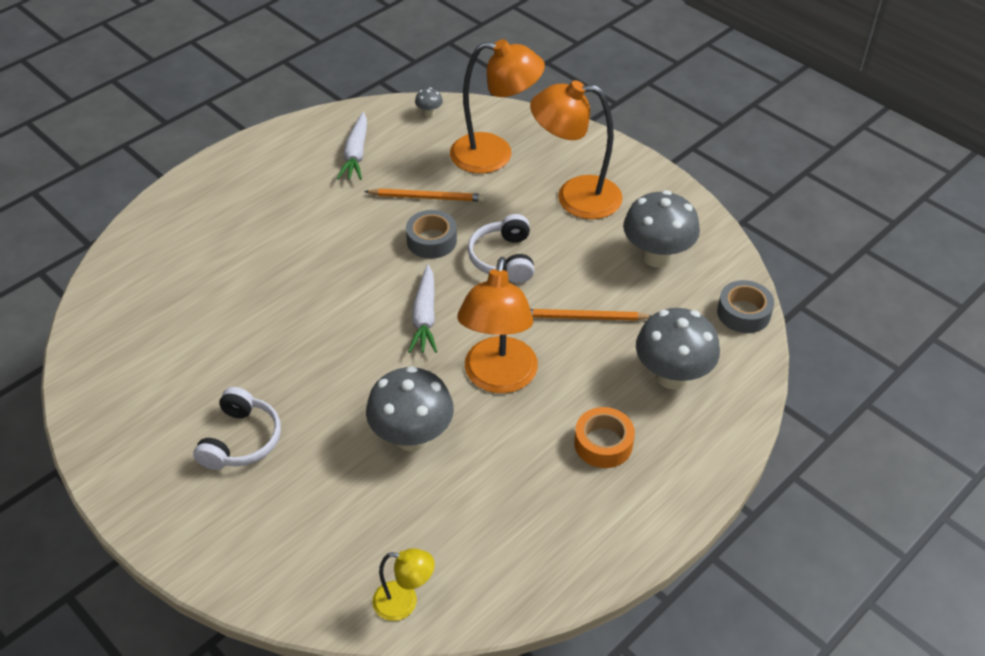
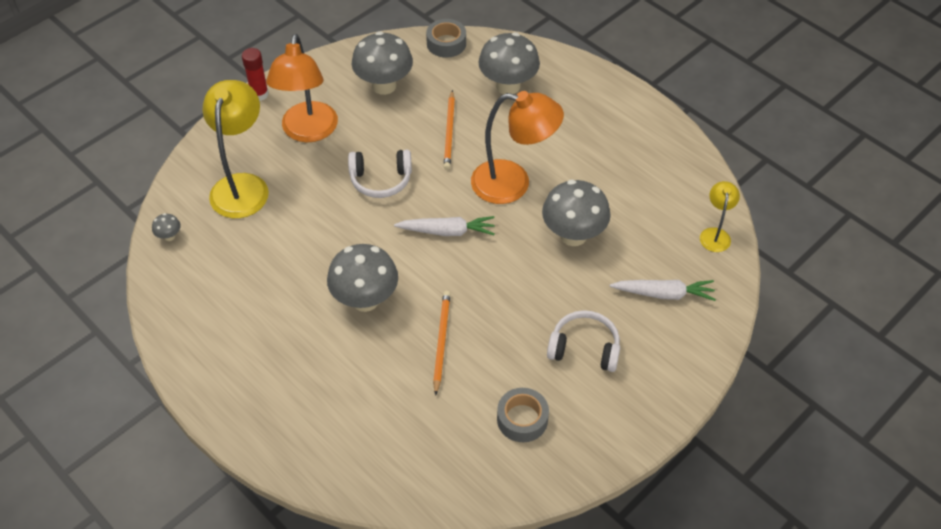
camera: 90 degrees left, 5 degrees up
white carrot [337,112,367,180] -> white carrot moved to [609,280,716,301]
orange pencil [364,189,485,202] -> orange pencil moved to [433,291,451,396]
grey tape [406,210,457,259] -> grey tape moved to [497,388,549,442]
orange lamp [450,39,545,173] -> yellow lamp [203,80,269,218]
orange tape [574,407,635,468] -> none
none -> red glue stick [242,48,269,101]
none -> grey mushroom [327,244,398,312]

